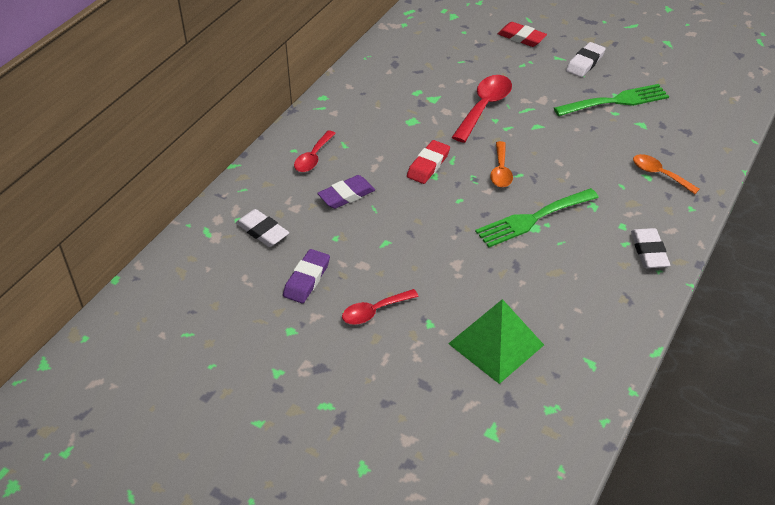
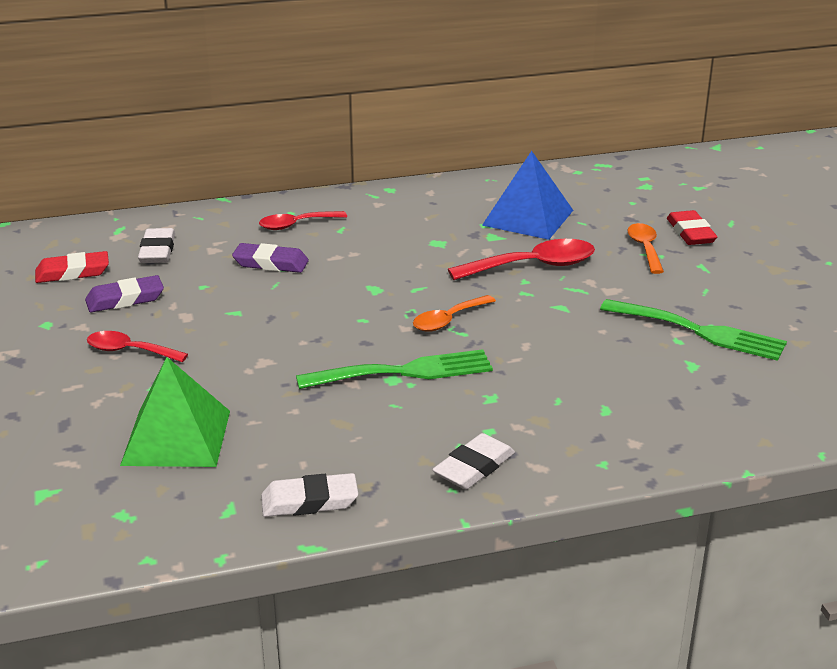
camera: 45 degrees right, 15 degrees down
red eraser [407,140,450,184] -> red eraser moved to [35,251,109,283]
green fork [475,188,599,247] -> green fork turned 150 degrees clockwise [296,349,493,389]
white eraser [566,42,606,77] -> white eraser moved to [261,473,358,517]
orange spoon [633,154,700,194] -> orange spoon moved to [627,223,664,274]
none -> blue pyramid [482,151,573,240]

